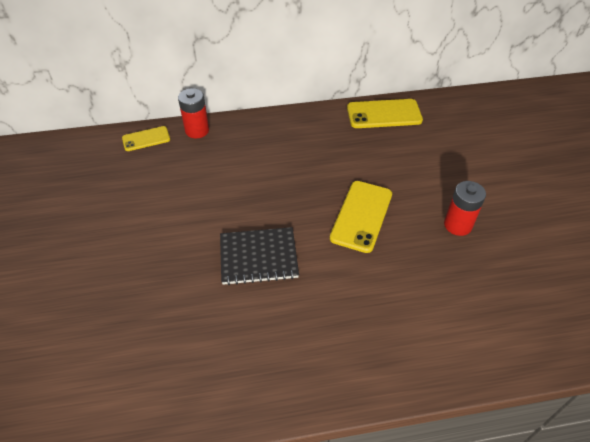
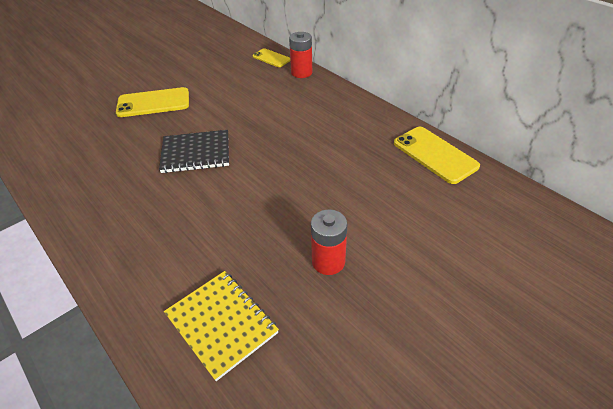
camera: 60 degrees right, 5 degrees down
black notebook [220,227,299,285] -> black notebook turned 60 degrees counterclockwise [159,130,229,173]
yellow phone [330,181,392,253] -> yellow phone moved to [116,87,189,117]
none -> yellow notebook [164,271,279,381]

